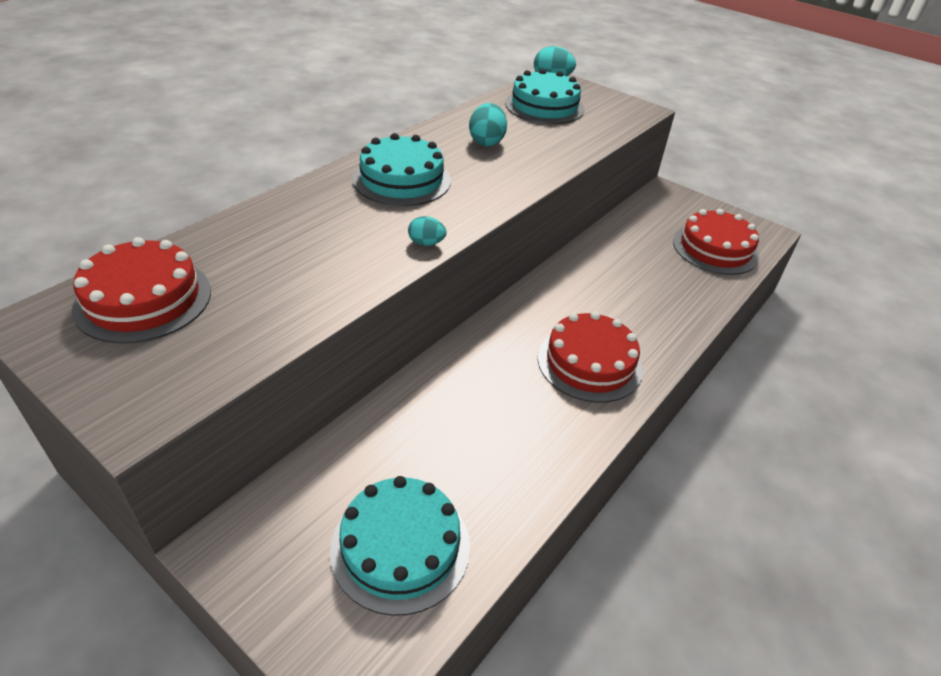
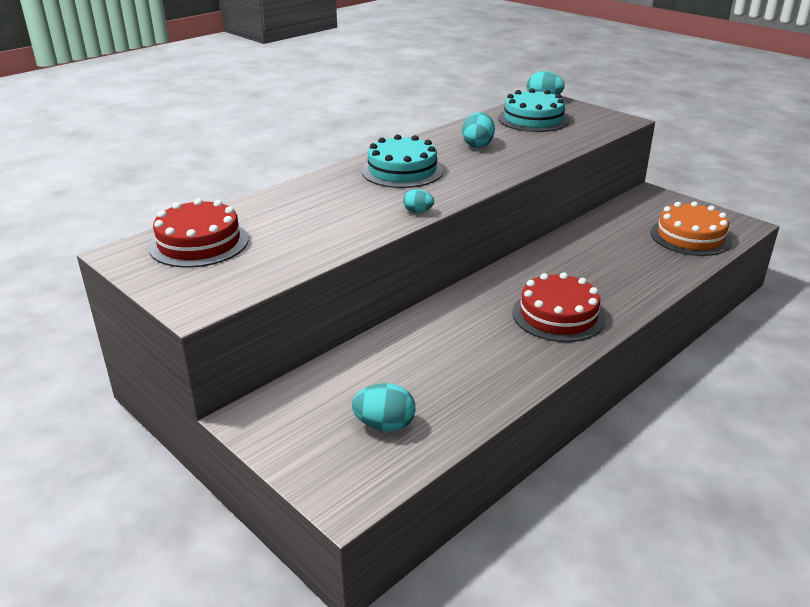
camera: 10 degrees right, 10 degrees down
turquoise cake [330,476,470,616] -> turquoise egg [352,383,416,432]
red cake [673,209,759,275] -> orange cake [650,201,732,256]

